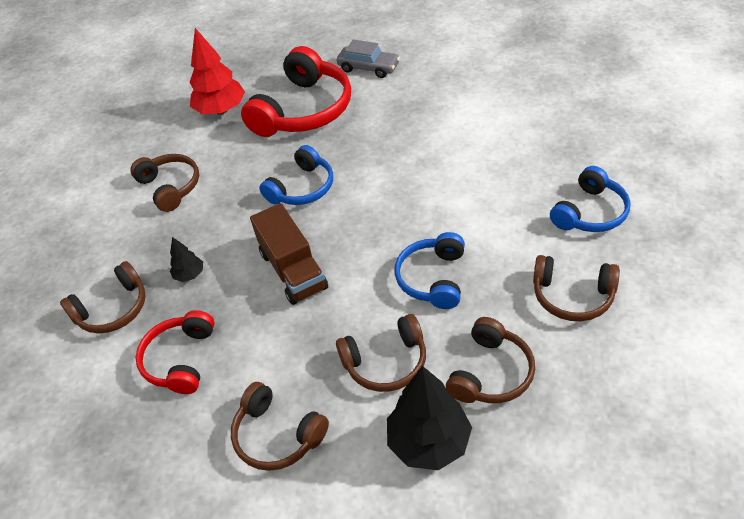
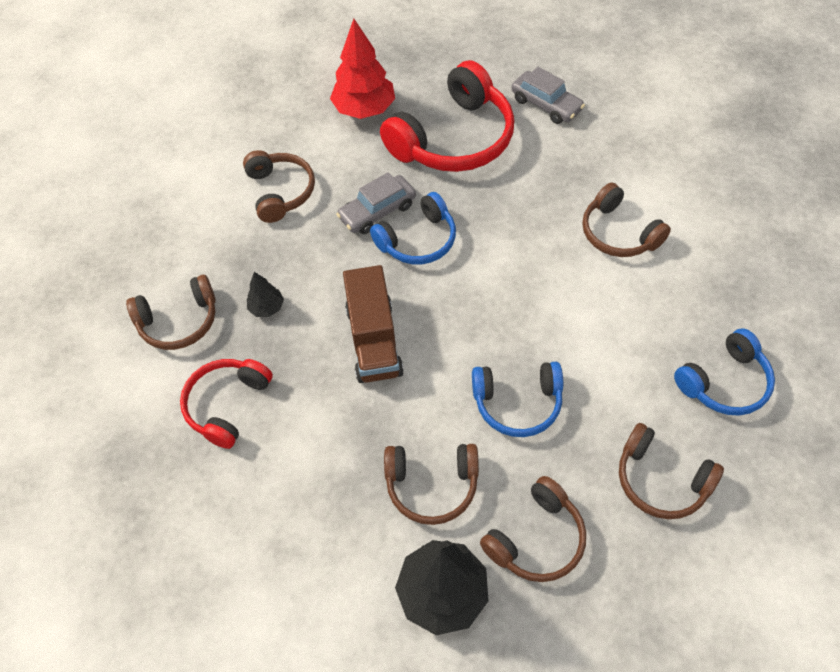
camera: 15 degrees right, 10 degrees up
brown headphones [231,382,329,471] -> brown headphones moved to [582,183,671,257]
blue headphones [395,232,465,309] -> blue headphones turned 120 degrees counterclockwise [472,362,563,437]
none -> grey car [336,172,416,234]

